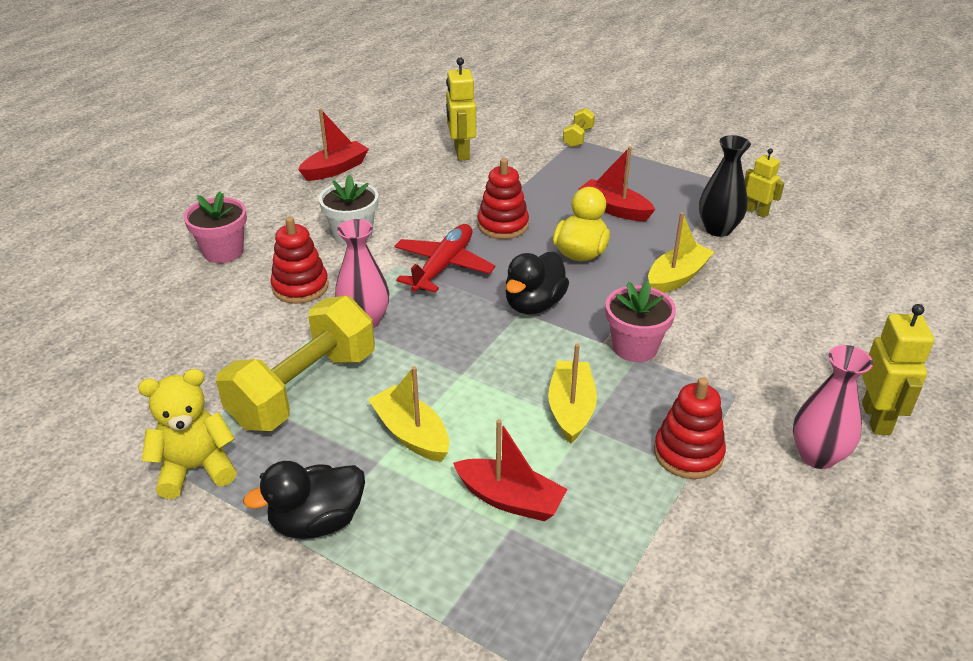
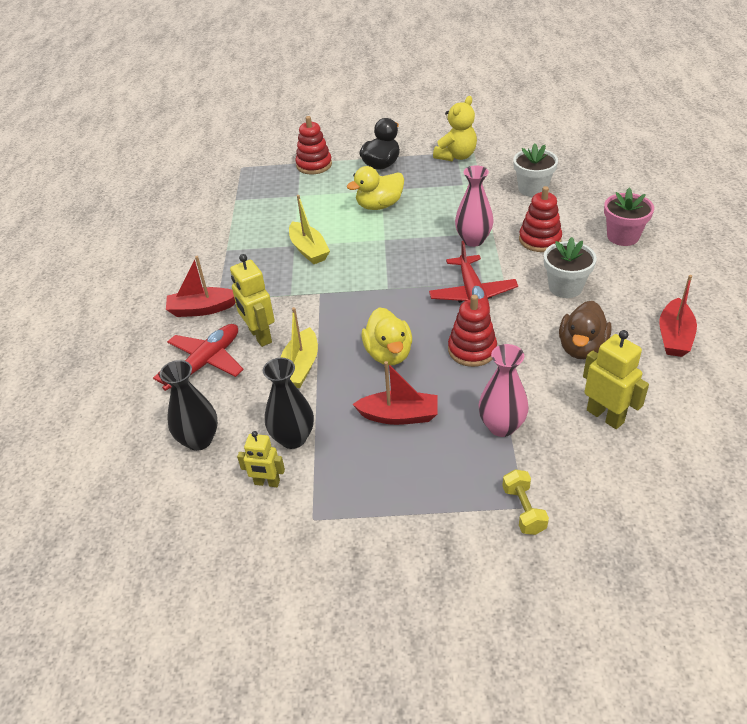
camera: 150 degrees right, 5 degrees up
yellow dumbbell [216,296,375,431] -> none
yellow boat [368,366,449,462] -> yellow duck [347,166,404,210]
red boat [453,419,567,521] -> red boat moved to [166,256,235,317]
black duck [506,252,569,314] -> none
pink flower pot [605,281,676,362] -> none
red stacking toy [654,377,726,479] -> red stacking toy moved to [295,116,332,174]
pink vase [793,345,873,469] -> pink vase moved to [478,344,529,437]
yellow robot [862,304,934,435] -> yellow robot moved to [230,254,275,347]
none -> red plane [153,324,243,391]
none -> black vase [160,360,218,451]
none -> white flower pot [513,144,558,197]
none -> brown duck [559,301,612,359]

